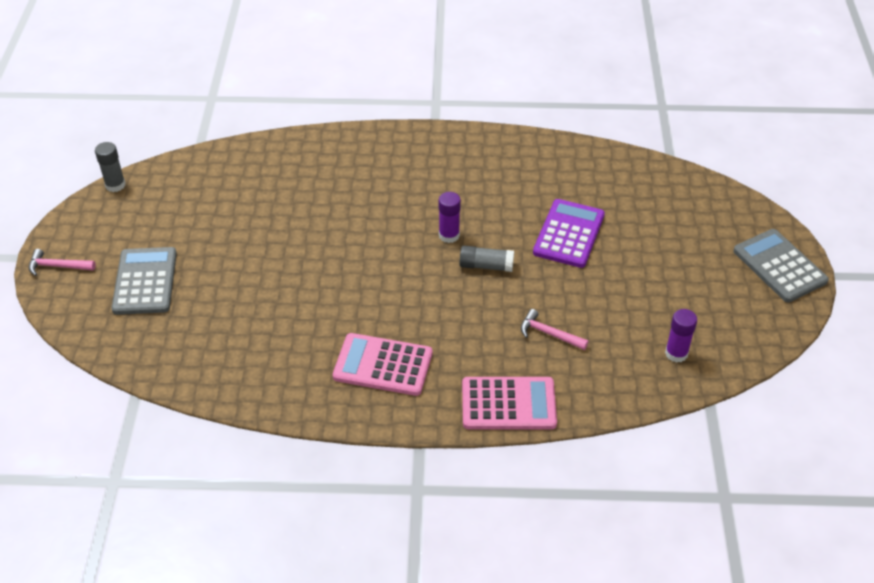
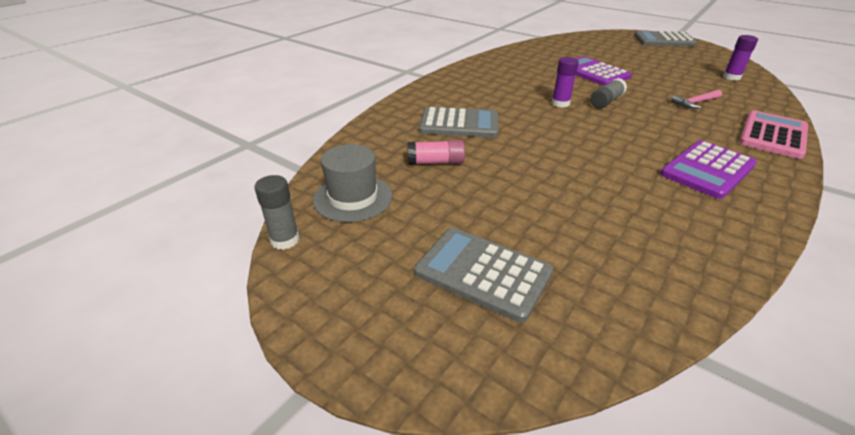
camera: 55 degrees left, 10 degrees down
pink hammer [29,249,96,276] -> none
pink calculator [333,333,433,396] -> purple calculator [660,140,757,199]
none -> grey hat [313,144,393,222]
none -> pink glue stick [407,140,465,165]
none -> grey calculator [419,107,498,138]

